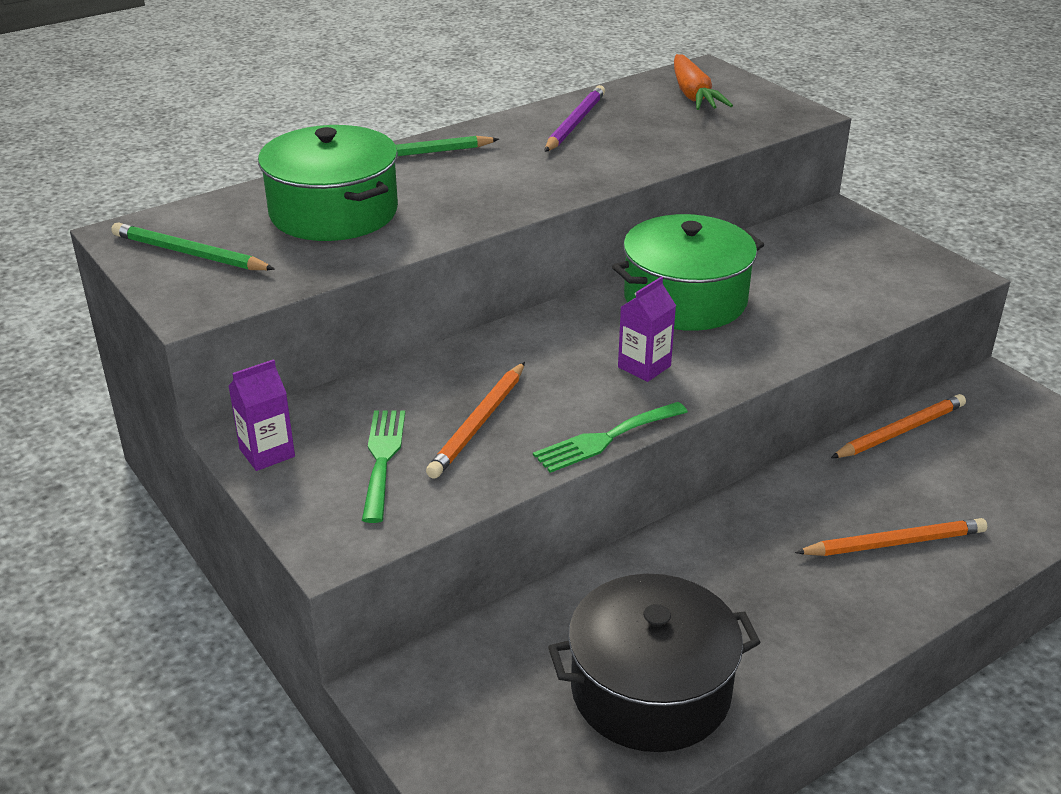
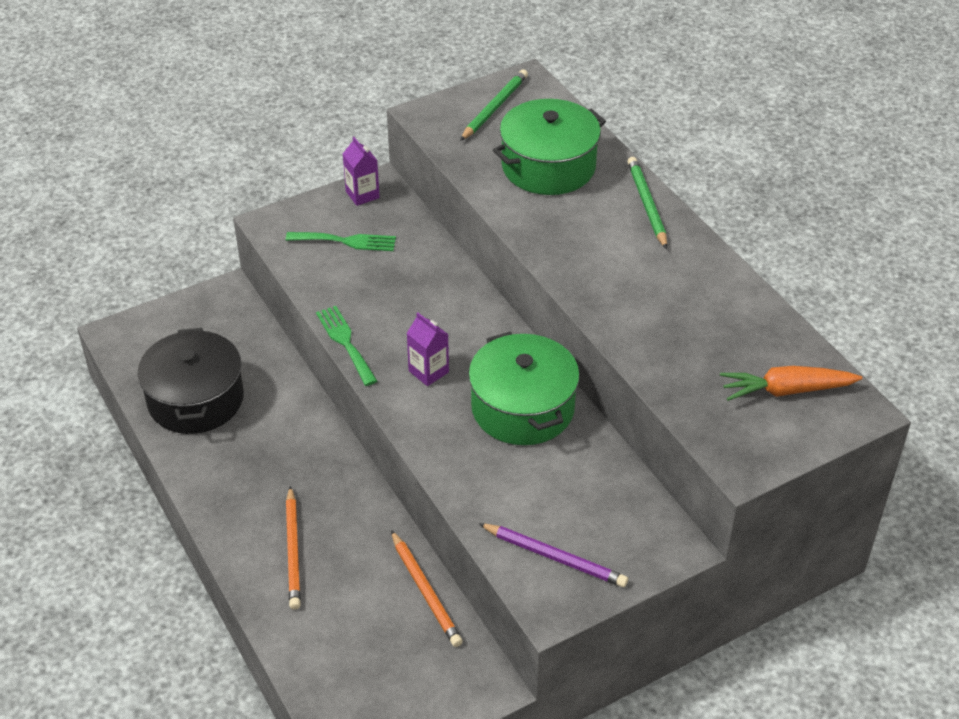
camera: 95 degrees right, 10 degrees up
orange pencil [426,362,525,479] -> none
purple pencil [544,85,605,152] -> purple pencil moved to [478,523,628,587]

